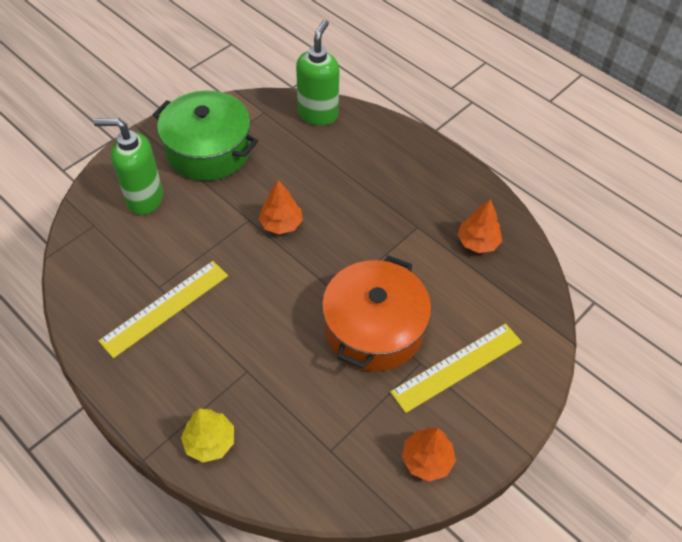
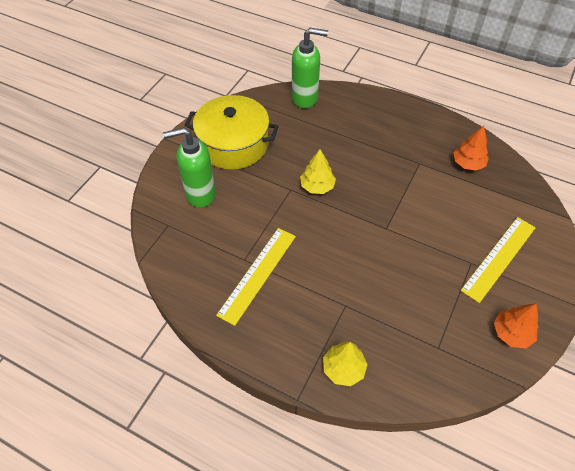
camera: 15 degrees left, 0 degrees up
green pot [153,91,258,181] -> yellow pot [185,95,279,170]
orange tree [259,180,303,234] -> yellow tree [300,150,336,194]
green soap dispenser [296,20,339,126] -> green soap dispenser turned 90 degrees clockwise [292,28,328,108]
orange pot [322,255,431,371] -> none

